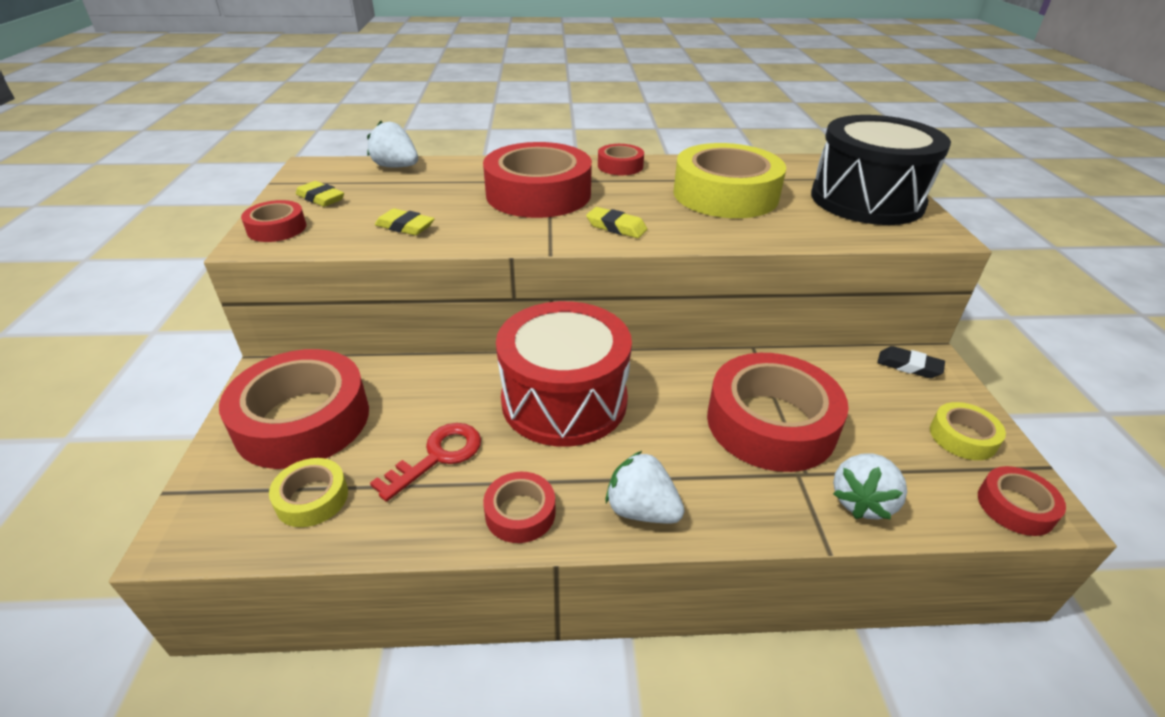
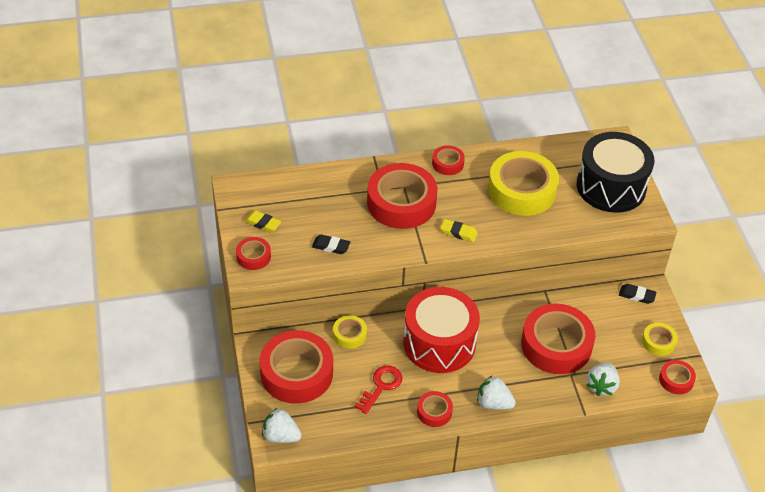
camera: 10 degrees left, 10 degrees up
yellow tape [269,458,348,527] -> yellow tape moved to [333,315,367,349]
white strawberry [367,121,418,168] -> white strawberry moved to [262,408,302,443]
yellow eraser [375,208,435,235] -> black eraser [312,234,350,254]

